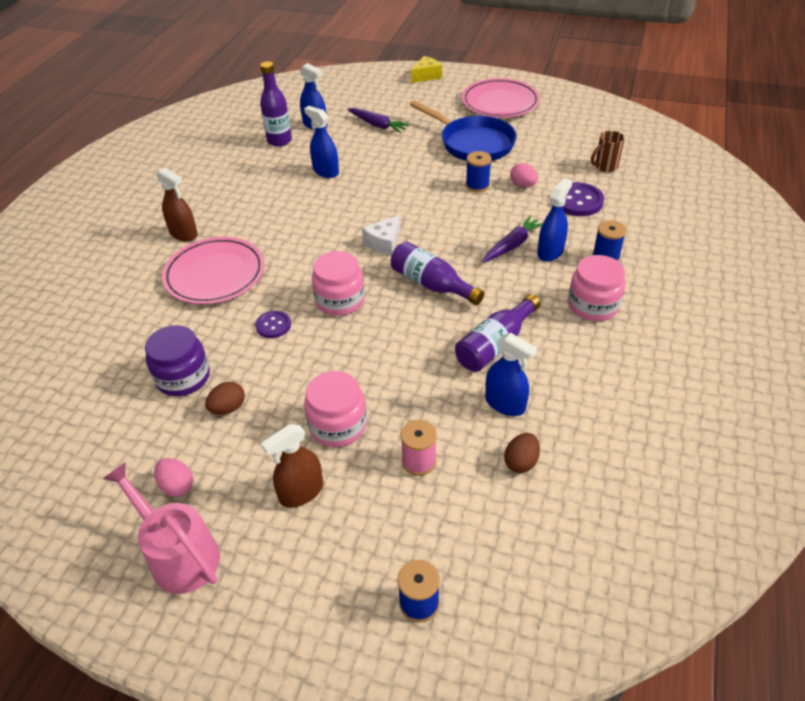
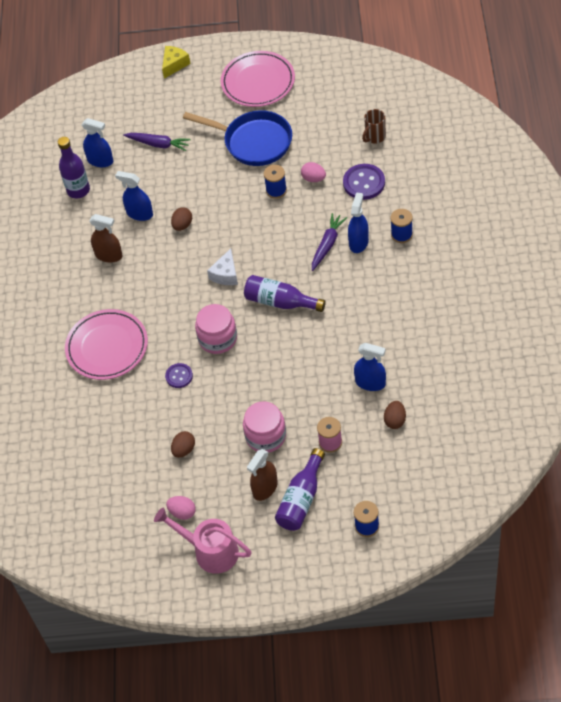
camera: 15 degrees left, 10 degrees up
purple jar [145,325,210,396] -> none
brown spray bottle [156,168,198,241] -> brown spray bottle moved to [89,214,123,263]
purple bottle [455,294,540,372] -> purple bottle moved to [275,448,325,531]
pink jar [568,255,626,321] -> none
none -> brown egg [171,207,192,231]

